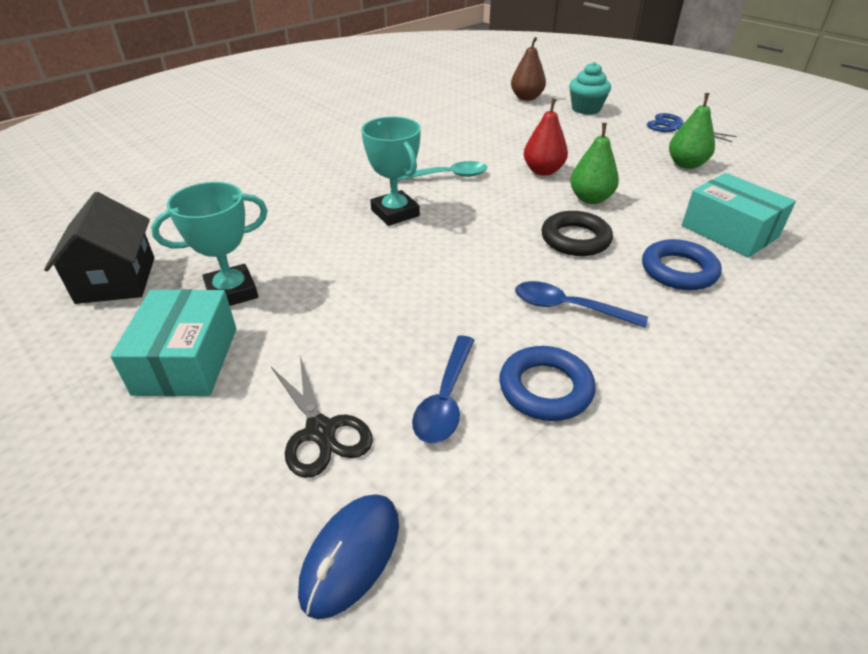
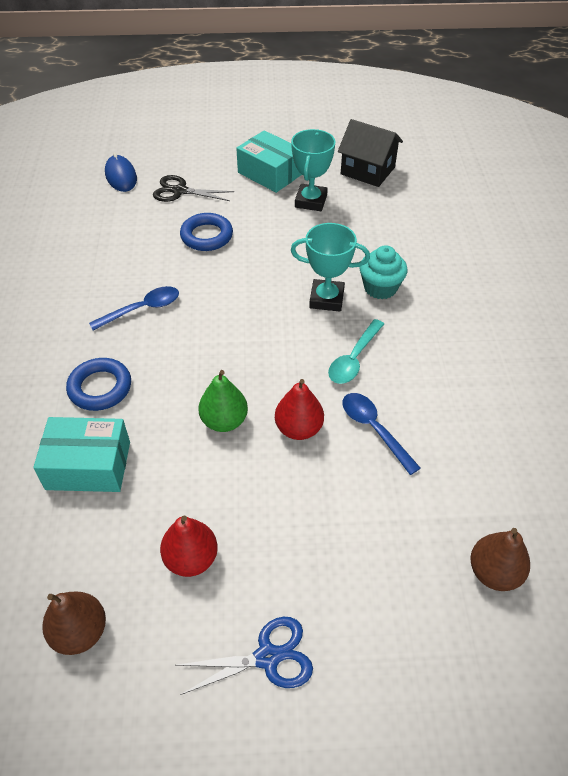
camera: 130 degrees right, 10 degrees up
blue spoon [412,336,474,443] -> blue spoon moved to [342,393,421,475]
blue ring [499,346,596,421] -> blue ring moved to [180,213,233,251]
black ring [541,211,613,256] -> none
turquoise cupcake [569,62,611,115] -> turquoise cupcake moved to [360,245,408,299]
green pear [669,93,715,169] -> red pear [160,515,218,577]
none -> brown pear [42,592,106,655]

